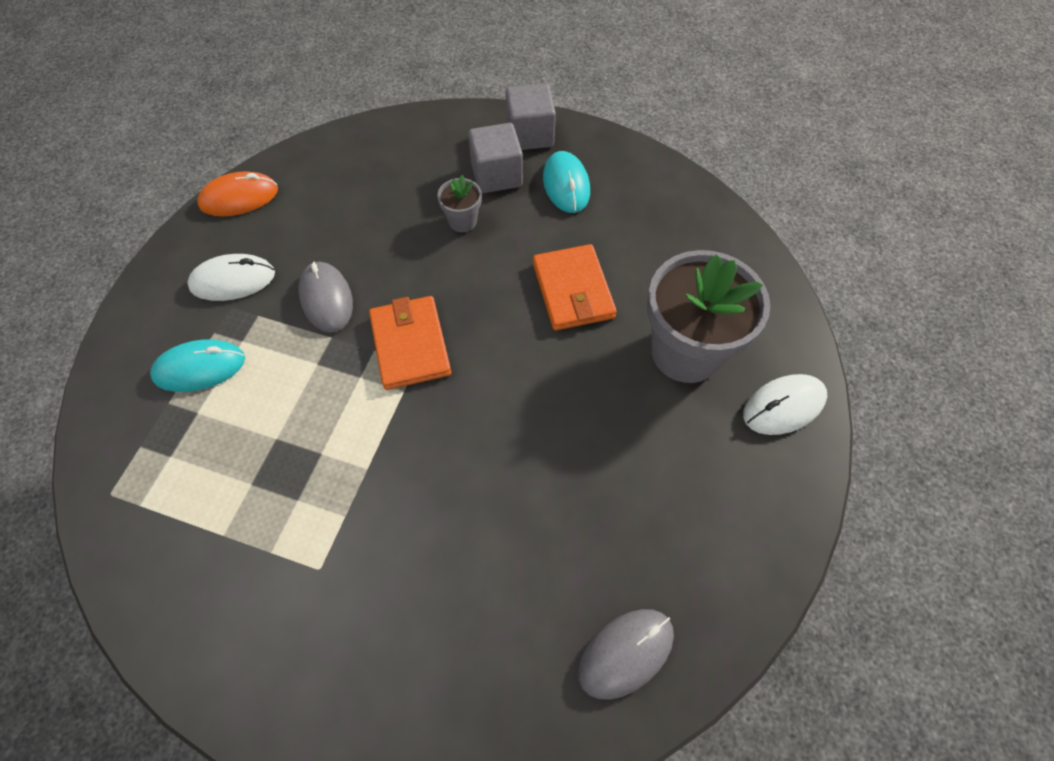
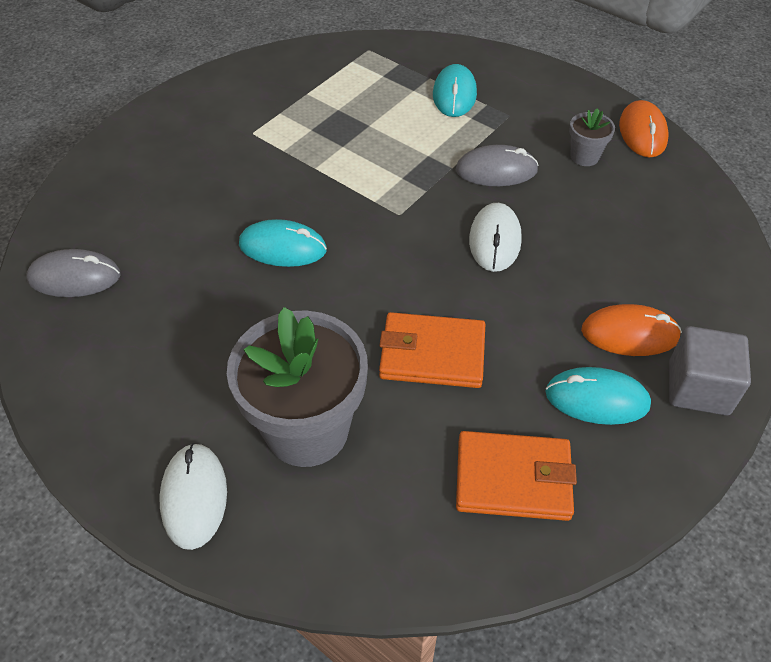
camera: 110 degrees right, 10 degrees down
white mouse [187,254,275,301] -> white mouse moved to [469,203,522,272]
orange wallet [369,296,451,390] -> orange wallet moved to [456,431,577,521]
grey flower pot [437,175,482,232] -> grey flower pot moved to [569,108,615,166]
grey cube [468,123,523,193] -> orange mouse [581,304,682,356]
grey mouse [578,609,674,700] -> grey mouse turned 75 degrees counterclockwise [26,249,120,297]
none -> turquoise mouse [239,219,327,267]

